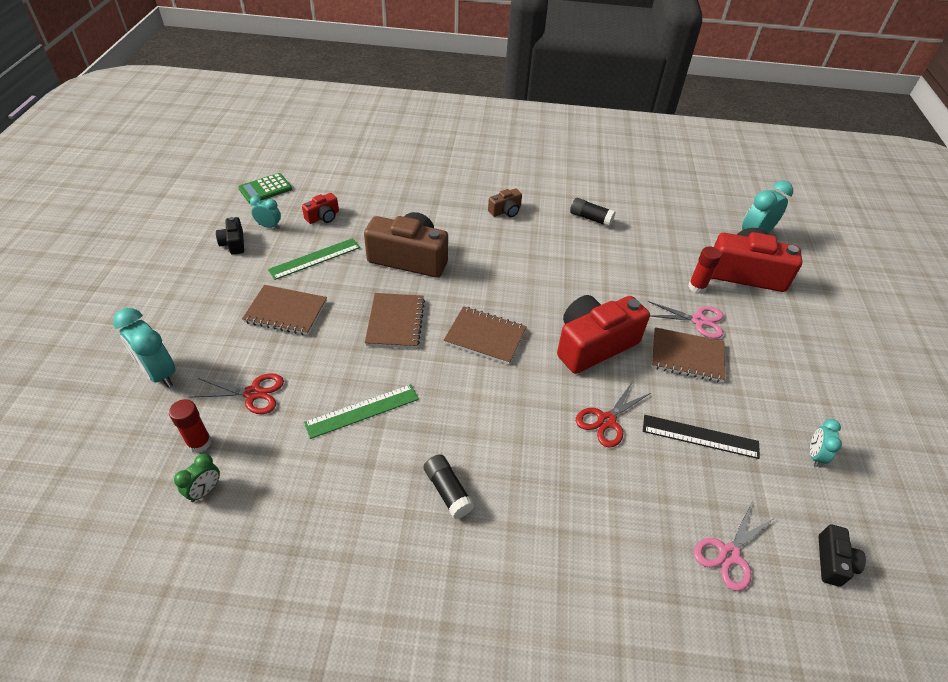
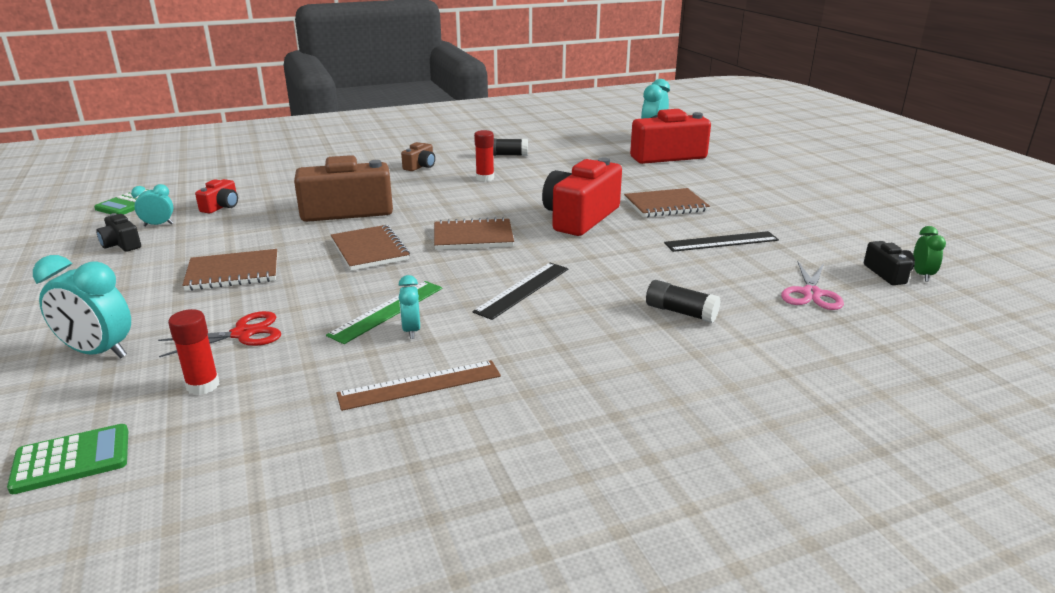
camera: 25 degrees left, 20 degrees down
green clock [174,454,220,502] -> green clock moved to [913,226,946,281]
green ruler [268,238,360,280] -> none
black glue stick [424,454,474,519] -> black glue stick moved to [646,280,721,323]
red scissors [576,382,651,448] -> none
pink scissors [648,301,724,339] -> none
red glue stick [688,246,721,294] -> red glue stick moved to [474,130,494,181]
turquoise clock [810,419,842,467] -> turquoise clock moved to [399,275,420,339]
none -> green calculator [7,424,128,494]
none -> brown ruler [336,360,501,411]
none -> black ruler [472,263,568,320]

